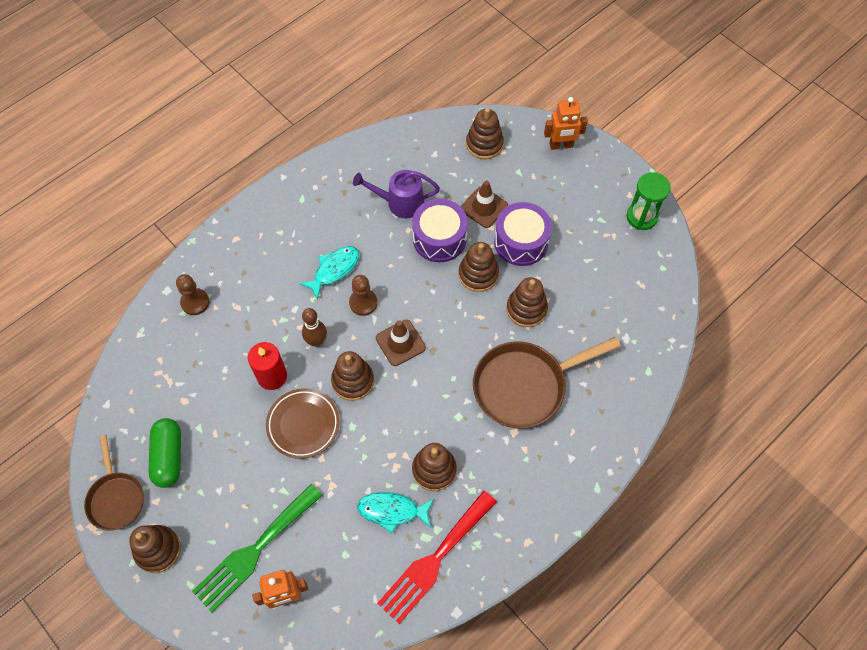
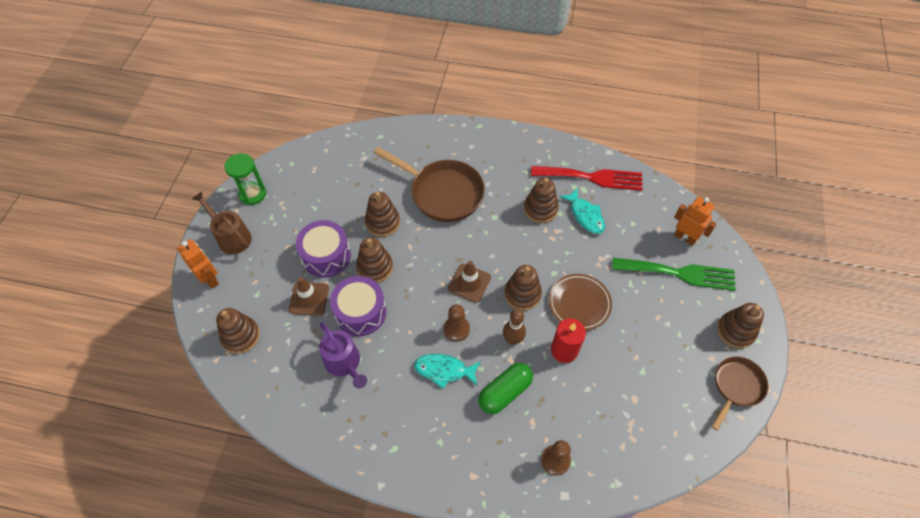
camera: 125 degrees left, 5 degrees down
green capsule [148,418,181,488] -> green capsule moved to [478,363,533,414]
none -> brown watering can [192,191,252,254]

